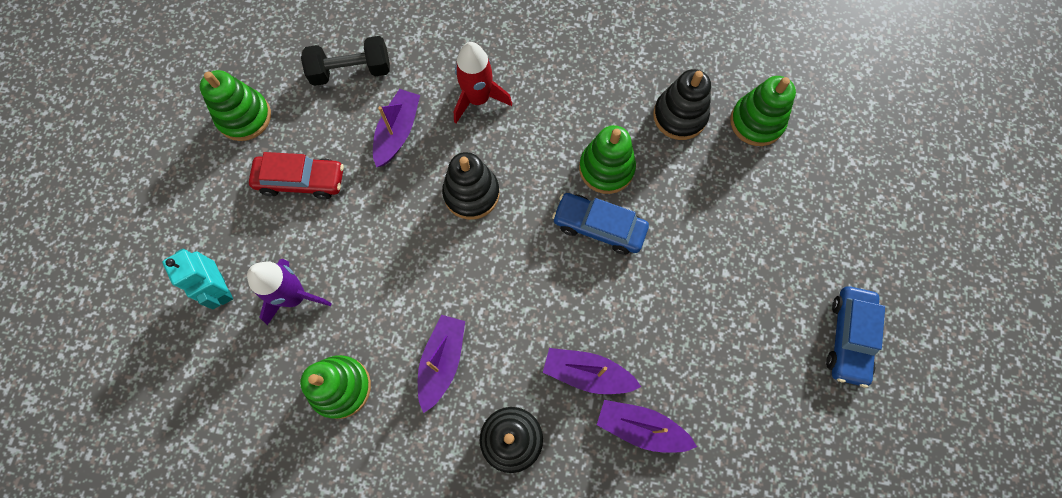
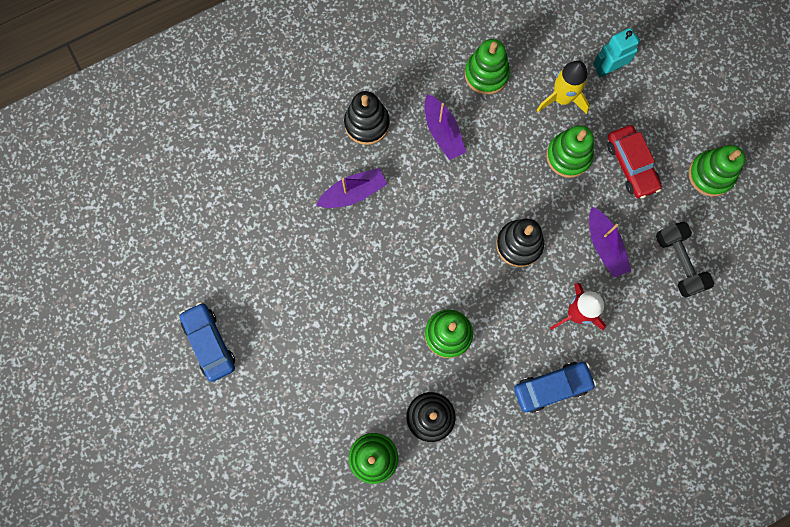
camera: 140 degrees right, 5 degrees up
turquoise robot [162,249,233,310] -> turquoise robot turned 45 degrees counterclockwise [593,28,640,77]
purple rocket [247,259,332,325] -> yellow rocket [537,60,590,114]
red car [249,152,344,199] -> red car turned 75 degrees counterclockwise [607,125,662,199]
black dumbbell [301,36,390,86] -> black dumbbell turned 60 degrees counterclockwise [656,222,714,298]
blue car [552,193,649,255] -> blue car moved to [514,362,596,413]
purple boat [597,400,697,453] -> none
none -> green stacking toy [546,125,594,178]

